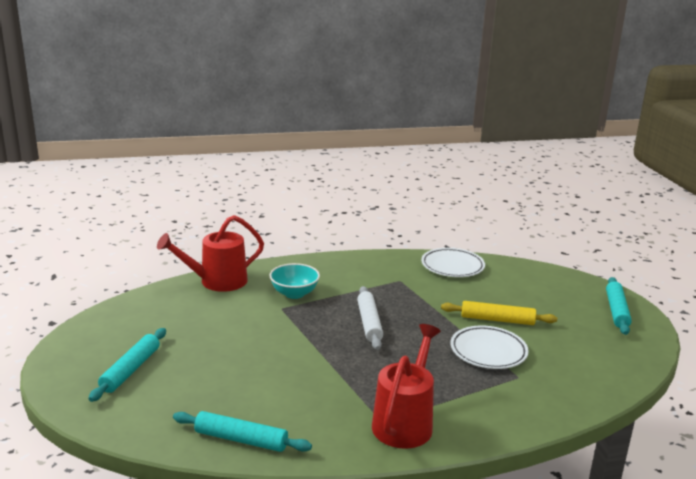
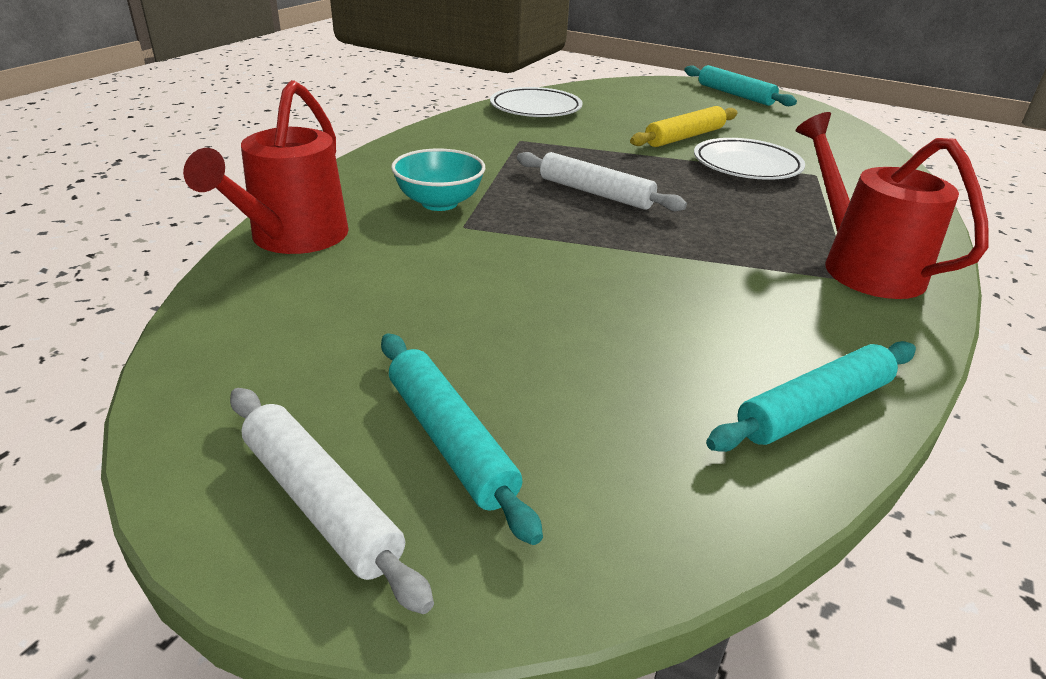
camera: 50 degrees left, 10 degrees up
none -> white rolling pin [230,388,434,614]

